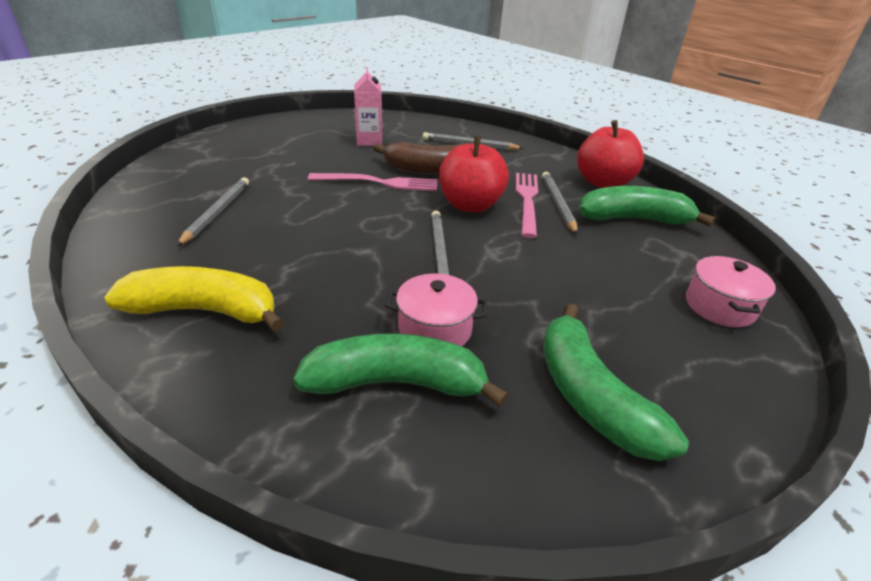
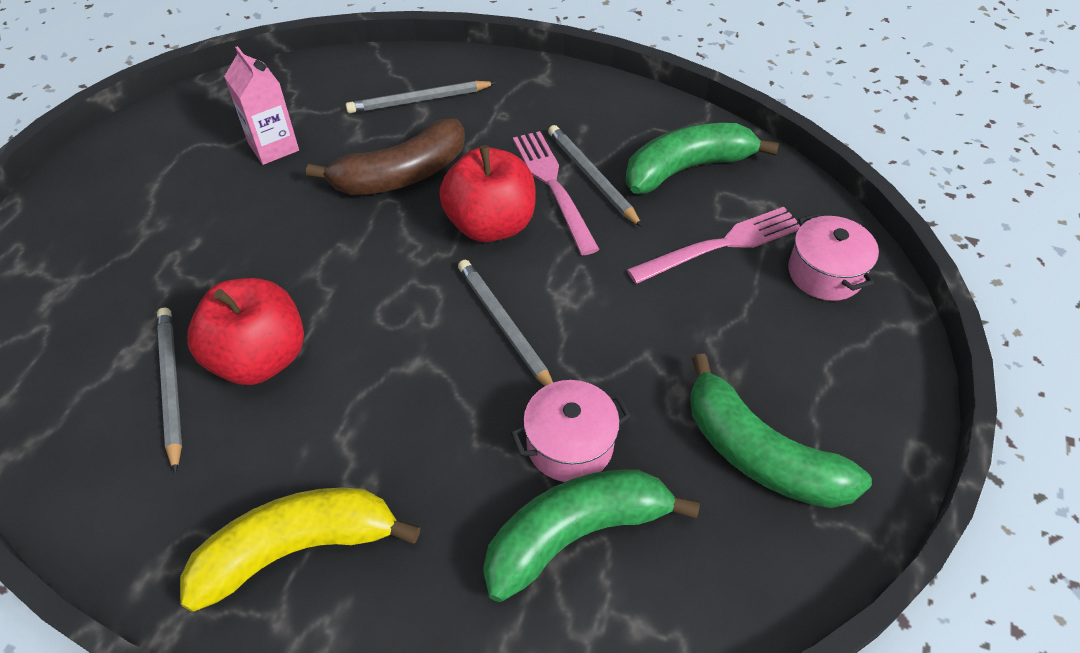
camera: 25 degrees left, 15 degrees up
pink fork [308,173,437,191] -> pink fork moved to [627,207,800,284]
red apple [577,120,644,188] -> red apple moved to [187,278,304,385]

